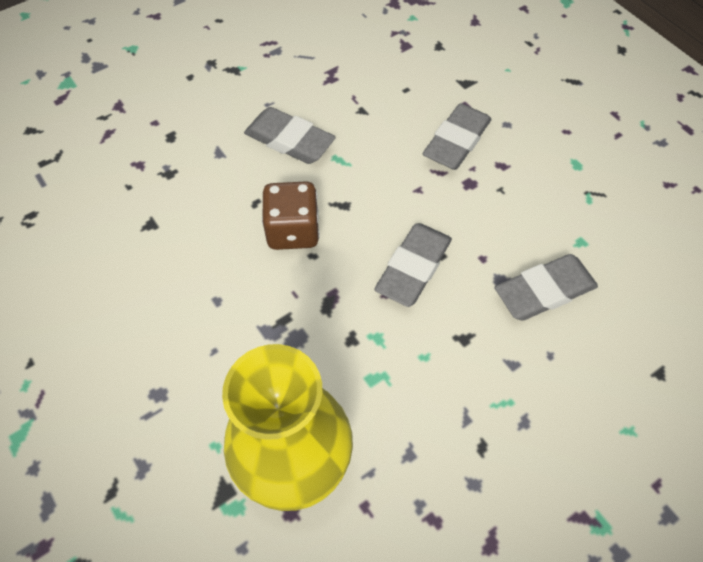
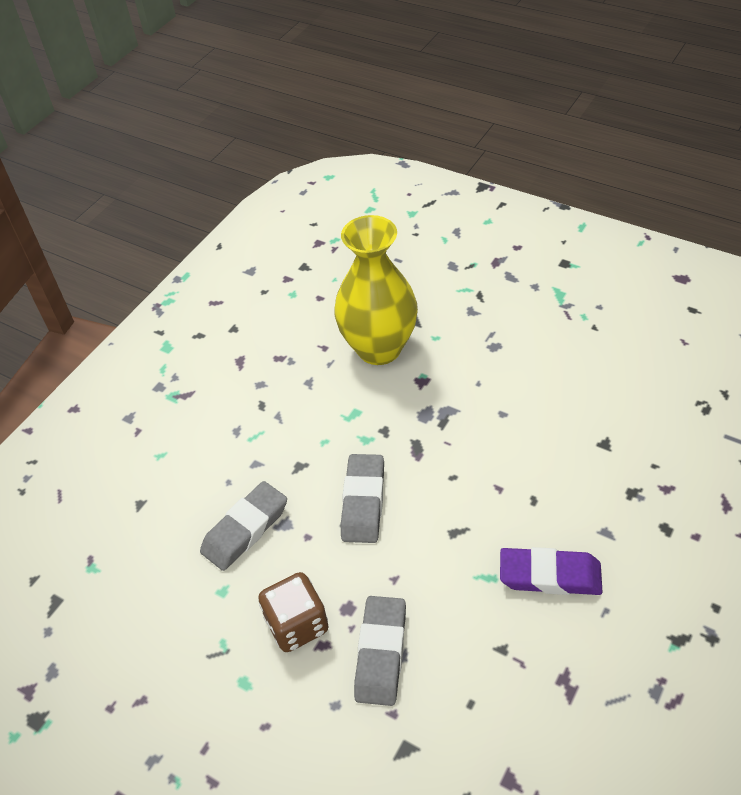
camera: 160 degrees right, 10 degrees down
grey eraser [244,107,336,164] -> purple eraser [500,547,602,595]
brown dice [262,181,320,250] -> brown dice moved to [258,572,329,652]

